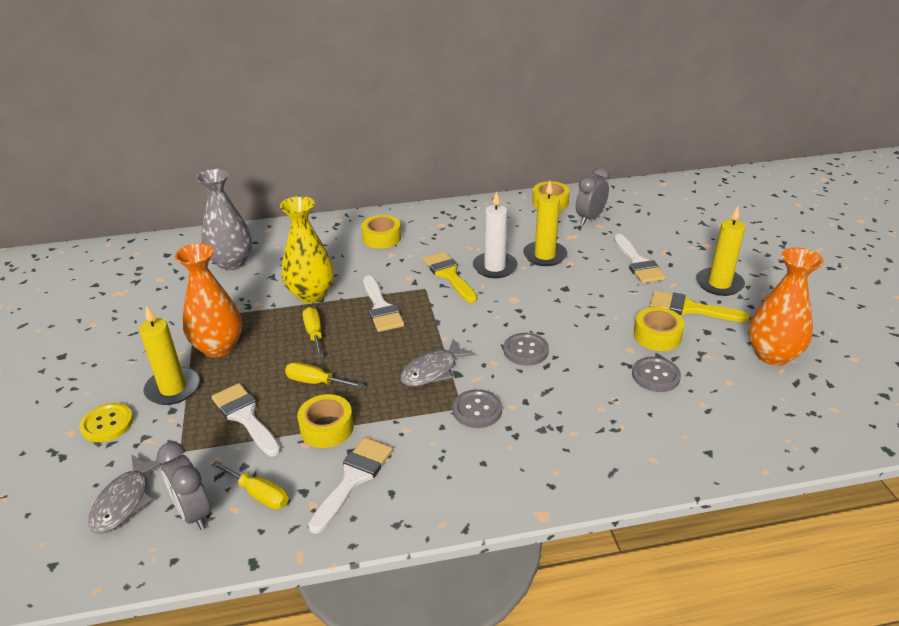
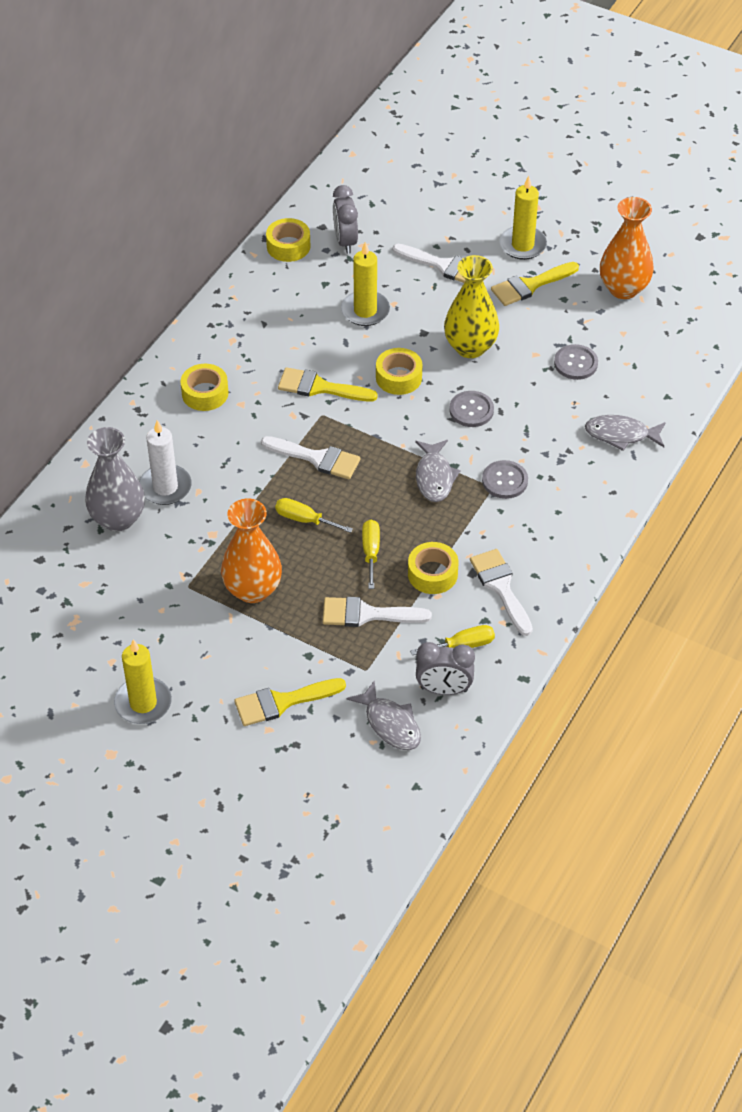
camera: 50 degrees left, 15 degrees up
yellow button [79,403,133,442] -> yellow brush [234,678,346,726]
yellow candle [139,305,200,405] -> yellow candle moved to [114,640,172,724]
yellow vase [280,196,334,303] -> yellow vase moved to [444,255,499,358]
yellow screwdriver [285,362,364,388] -> yellow screwdriver turned 120 degrees clockwise [362,520,380,589]
white candle [473,191,518,278] -> white candle moved to [139,420,192,505]
yellow tape [634,307,685,351] -> yellow tape moved to [376,348,422,395]
none -> grey fish [585,415,666,451]

